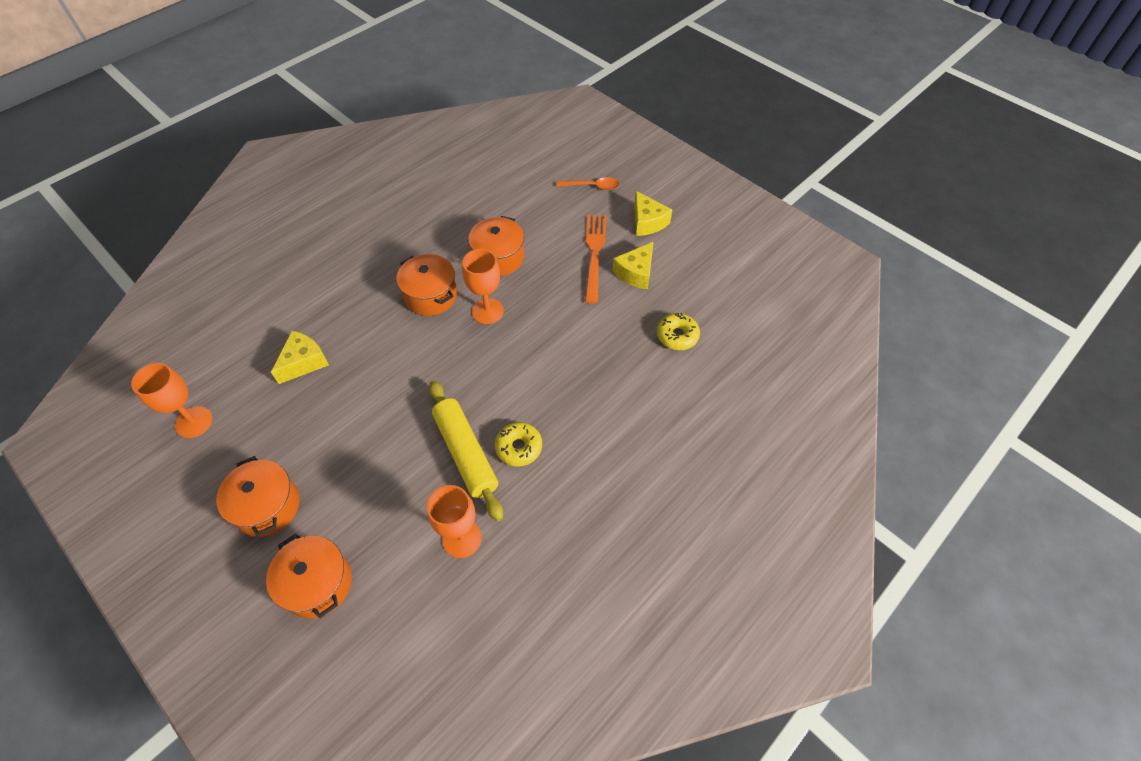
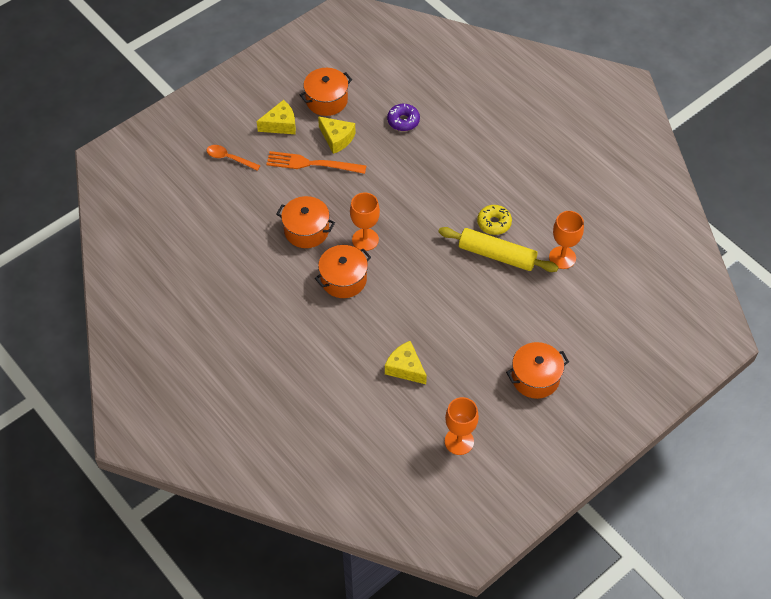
camera: 85 degrees left, 0 degrees up
orange pot [266,534,352,619] -> orange pot moved to [300,68,352,116]
yellow rolling pin [429,380,503,522] -> yellow rolling pin turned 45 degrees clockwise [438,227,559,272]
orange spoon [556,177,620,190] -> orange spoon turned 75 degrees counterclockwise [206,145,261,171]
yellow donut [657,313,700,350] -> purple donut [387,104,420,131]

